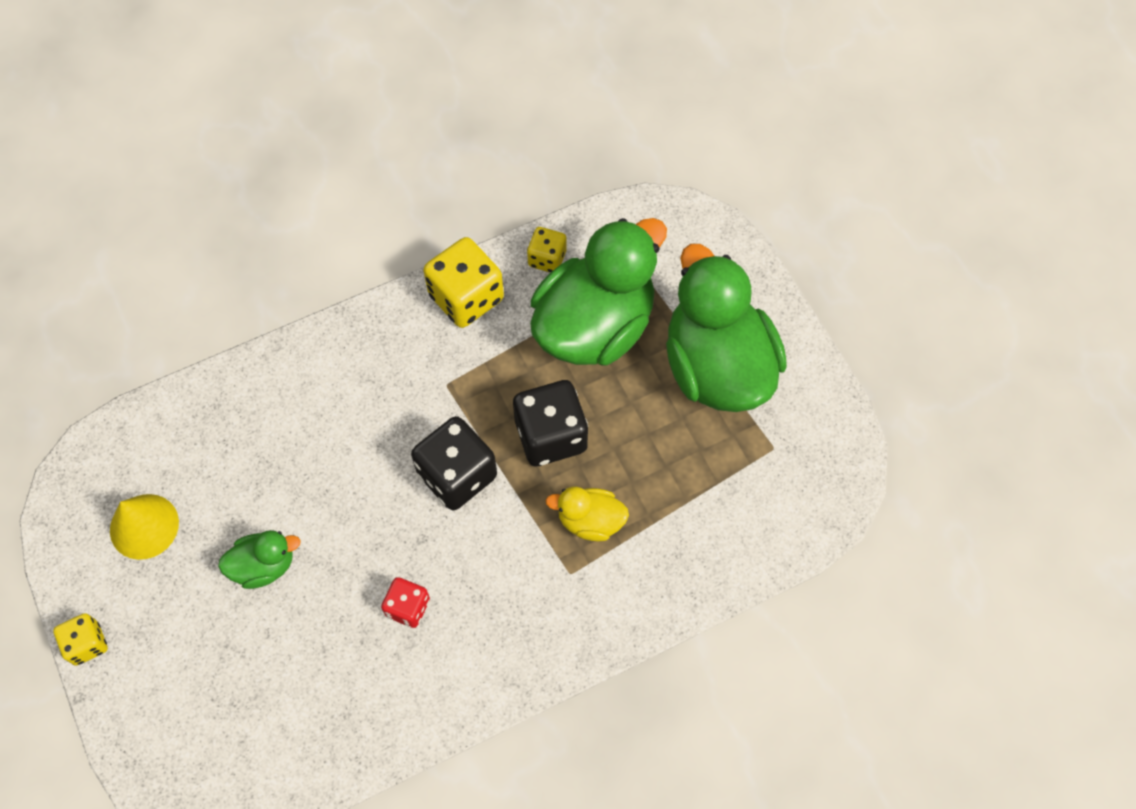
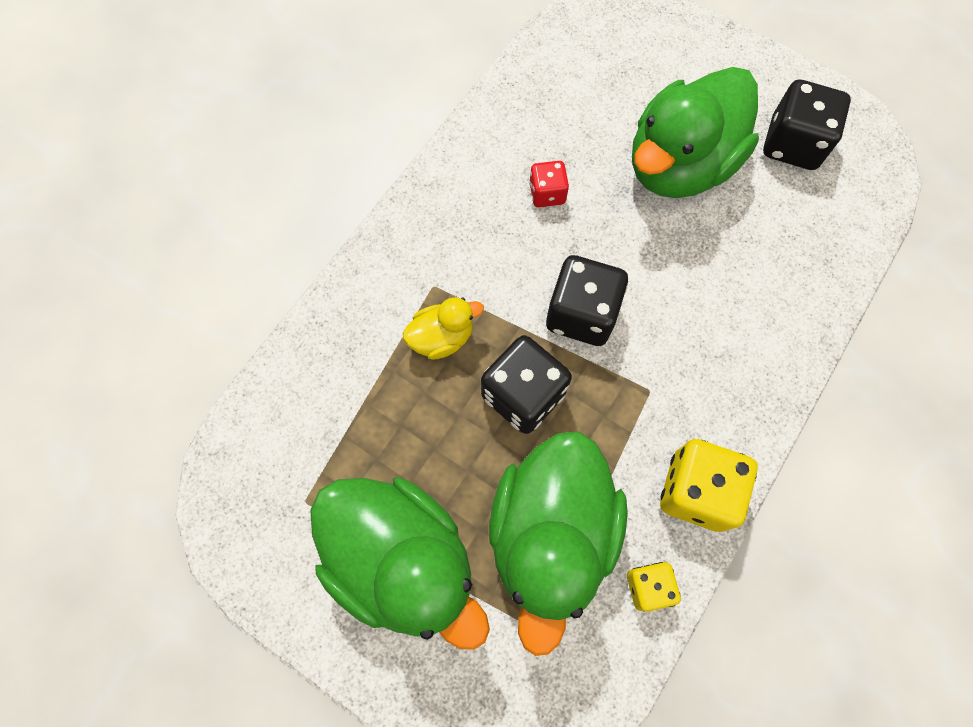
camera: 150 degrees right, 5 degrees up
yellow dice [53,613,108,666] -> none
yellow cone [110,494,179,560] -> black dice [763,80,851,170]
green duck [218,530,301,589] -> green duck [632,67,759,198], size x2.19

